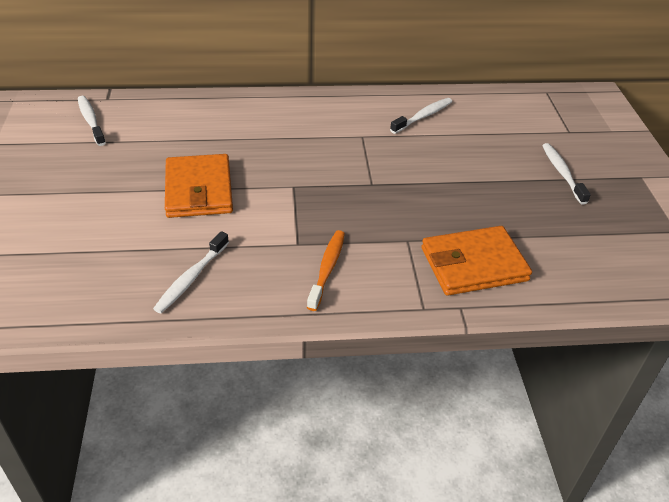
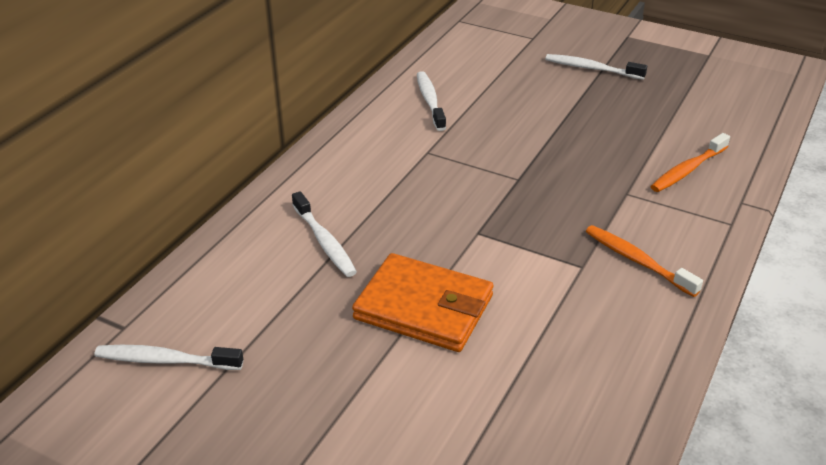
camera: 55 degrees left, 5 degrees down
white toothbrush [153,231,229,313] -> white toothbrush moved to [292,191,357,277]
orange wallet [421,226,532,296] -> orange toothbrush [650,133,730,192]

